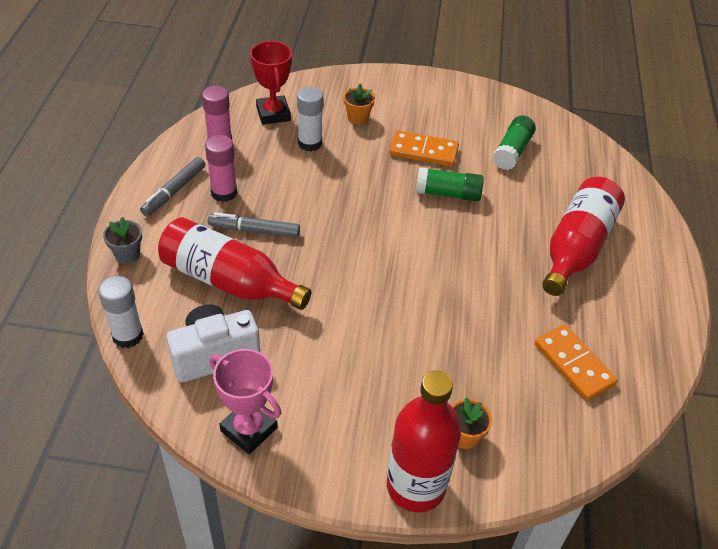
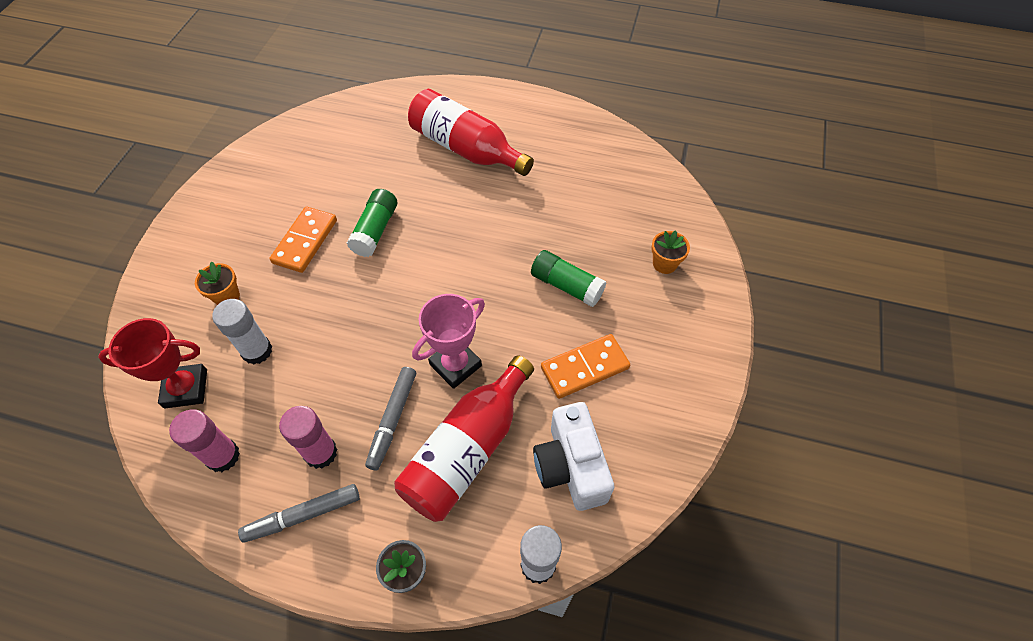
camera: 80 degrees left, 10 degrees up
grey marker [140,157,205,216] -> grey marker turned 120 degrees clockwise [238,484,360,543]
pink trophy [210,349,281,454] -> pink trophy moved to [412,294,485,389]
red bottle [387,371,461,512] -> none
green glue stick [493,115,536,170] -> green glue stick moved to [531,250,606,307]
orange domino [535,324,618,401] -> orange domino moved to [541,334,630,399]

